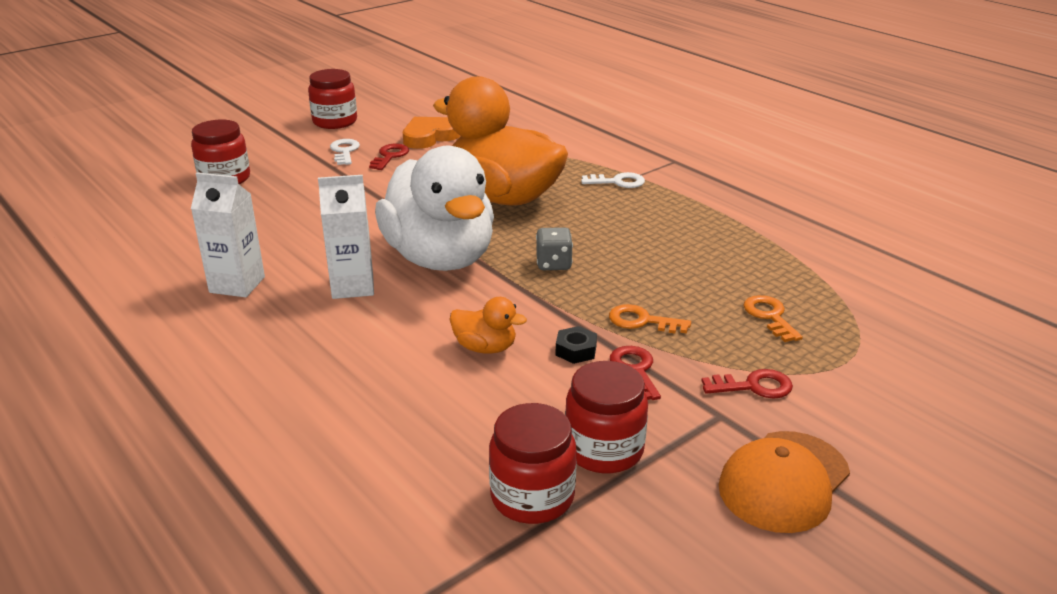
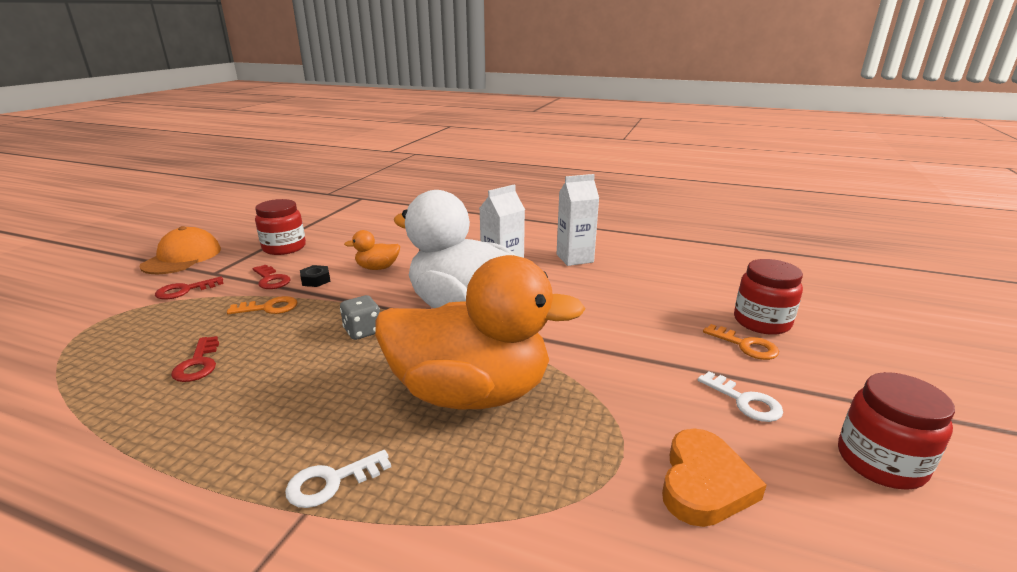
camera: 150 degrees right, 5 degrees down
red key [369,144,409,170] -> red key moved to [171,336,219,382]
red jar [489,403,577,524] -> none
orange key [743,295,803,342] -> orange key moved to [703,324,779,360]

